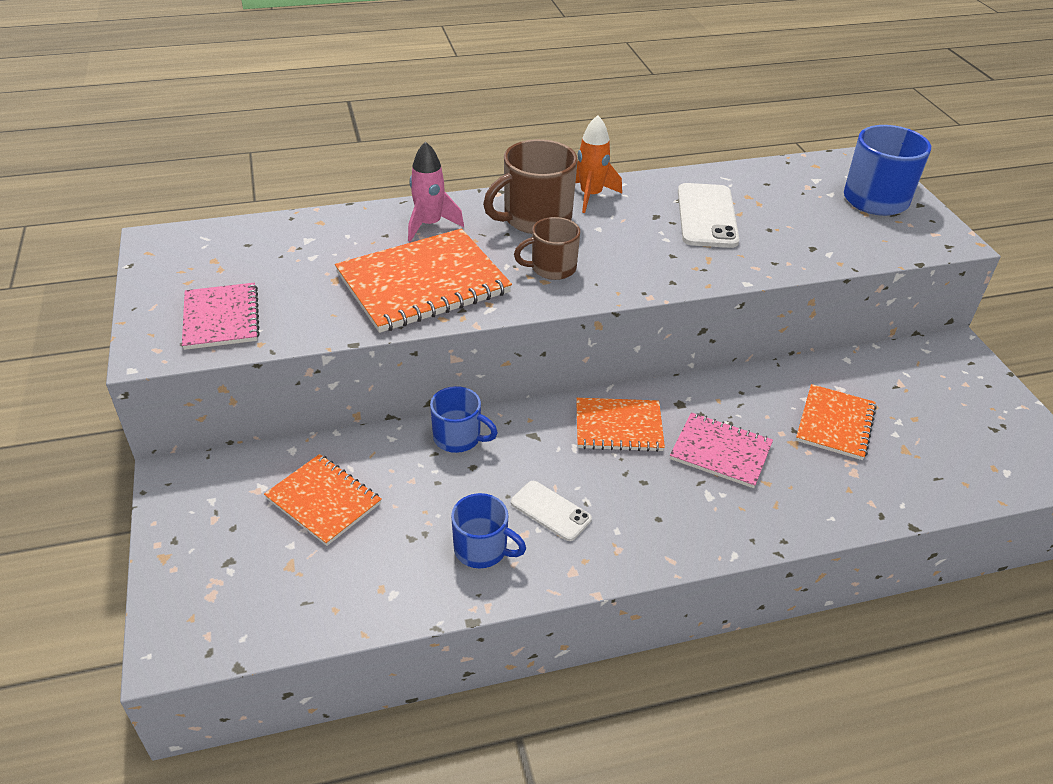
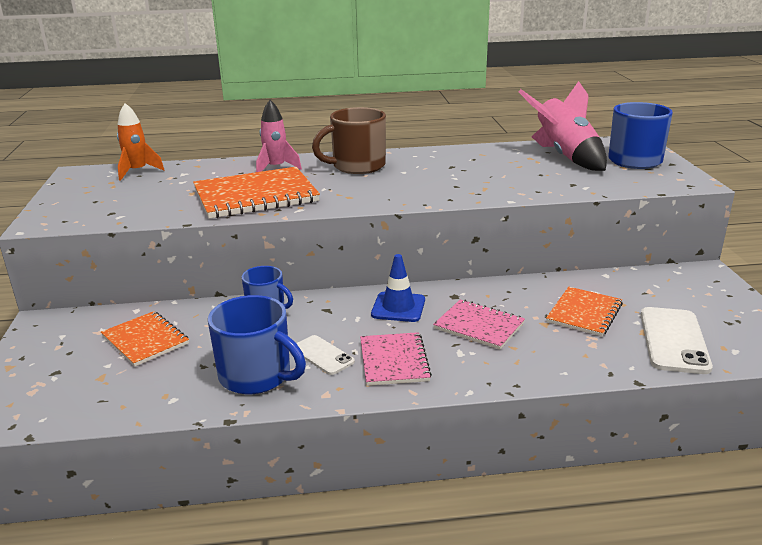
camera: 10 degrees right, 15 degrees down
pink notebook [182,283,260,350] -> pink notebook moved to [360,332,432,386]
blue mug [451,493,526,569] -> blue mug [208,295,306,394], size x1.61
brown mug [514,217,580,280] -> none
orange rocket [575,115,622,213] -> orange rocket moved to [117,103,164,181]
orange notebook [576,398,665,452] -> blue traffic cone [371,254,425,322]
white phone [678,183,739,248] -> white phone moved to [641,307,713,374]
none -> pink rocket [518,81,607,171]

